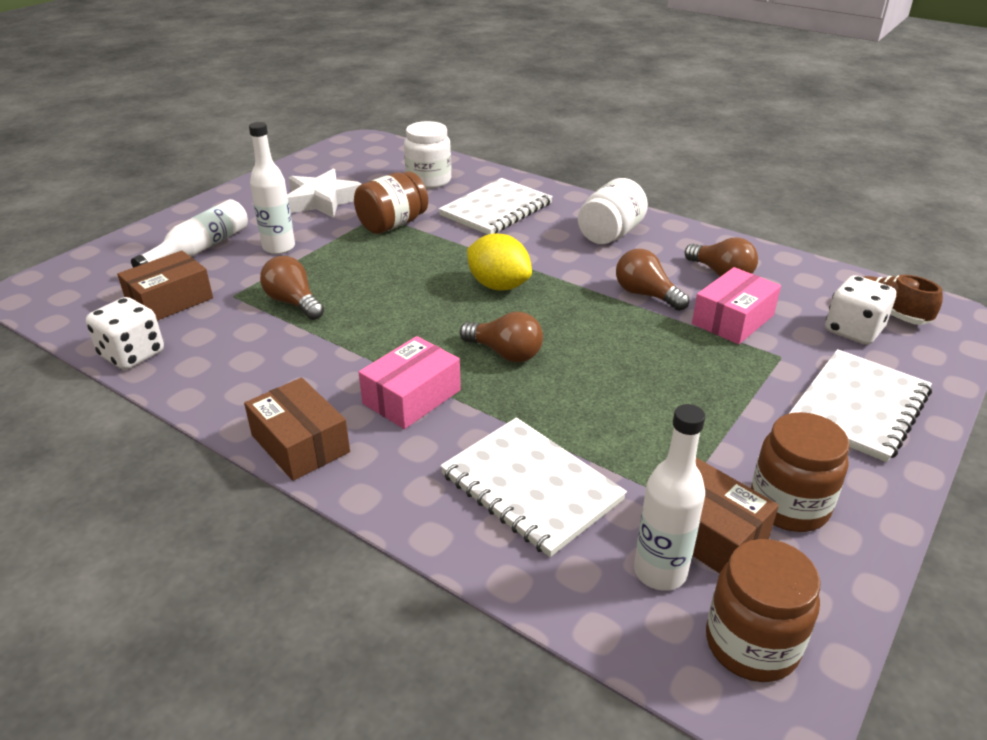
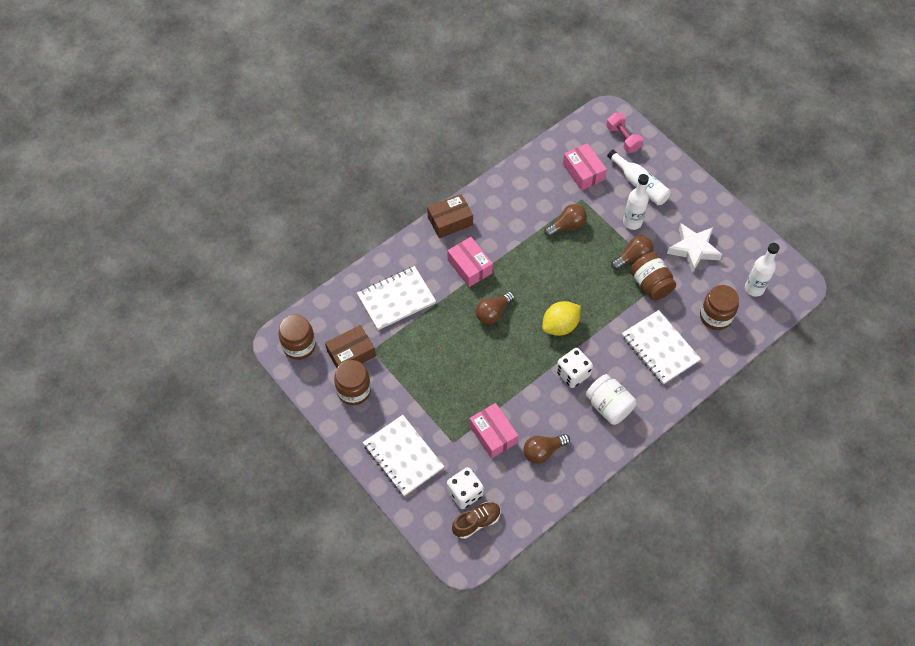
camera: 105 degrees right, 25 degrees up
white dice [86,297,164,370] -> white dice moved to [556,348,593,388]
brown box [117,251,213,321] -> pink box [563,143,607,191]
white jar [404,121,451,189] -> brown jar [700,285,739,330]
brown light bulb [616,249,689,311] -> brown light bulb moved to [611,235,654,270]
white bottle [634,404,705,591] -> white bottle moved to [745,243,779,296]
none -> pink dumbbell [606,113,643,153]

